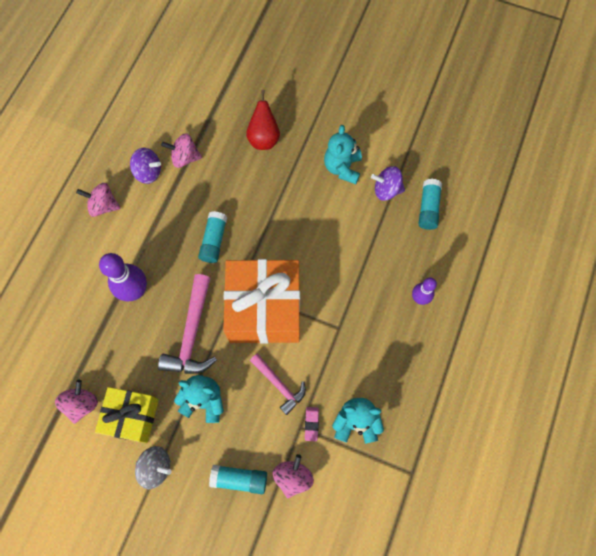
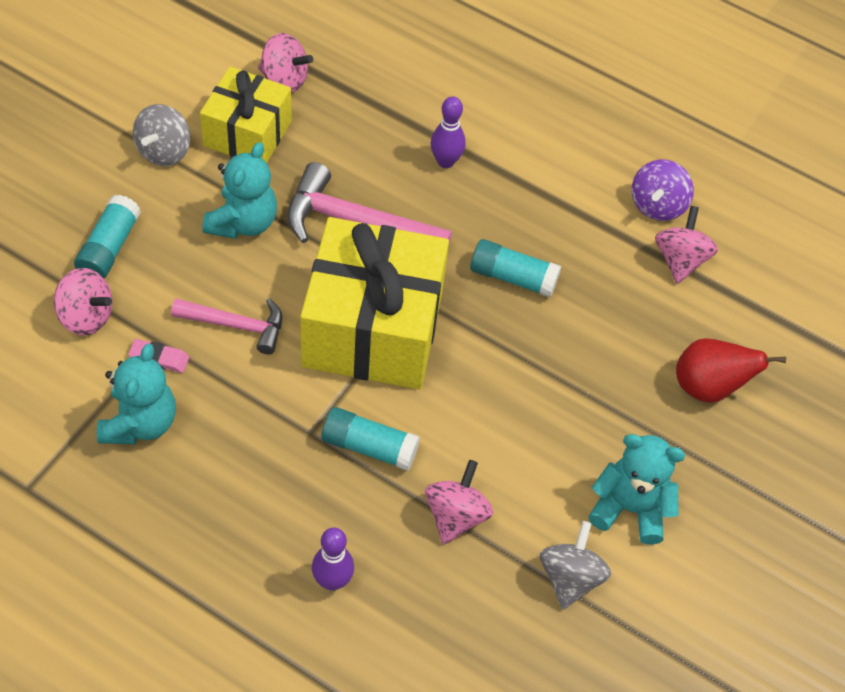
camera: 95 degrees right, 15 degrees down
pink spinning top [76,183,121,217] -> pink spinning top moved to [425,460,493,545]
purple bowling pin [99,253,147,301] -> purple bowling pin [430,96,466,168], size x0.60
orange gift [223,259,300,344] -> yellow gift [300,217,449,389]
pink hammer [250,353,306,415] -> pink hammer turned 135 degrees counterclockwise [171,298,282,355]
purple spinning top [371,166,405,201] -> grey spinning top [540,521,611,609]
turquoise glue stick [418,179,442,230] -> turquoise glue stick moved to [322,407,420,471]

